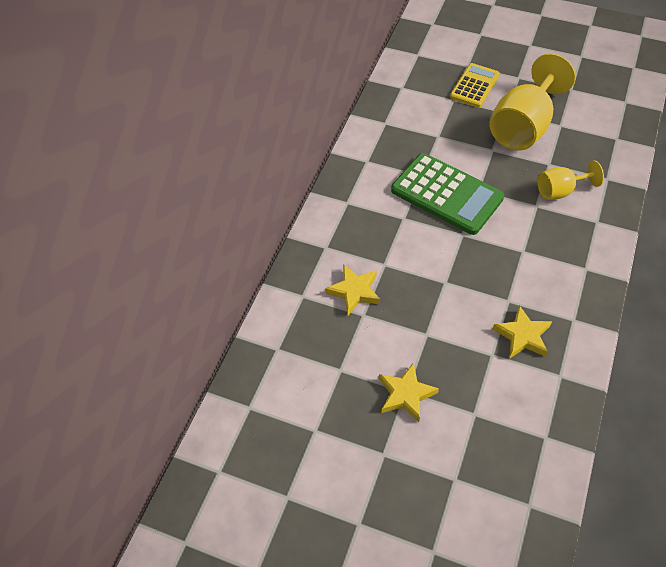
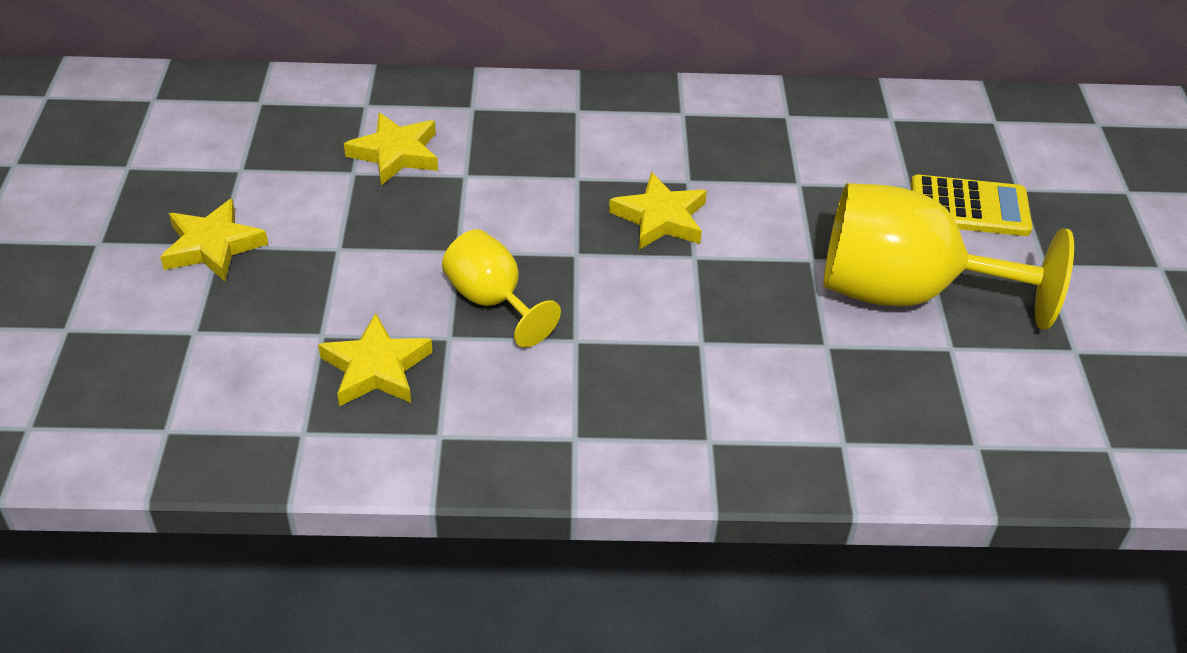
camera: 65 degrees right, 10 degrees down
green calculator [391,153,504,235] -> yellow star [609,172,707,250]
yellow goblet [537,160,604,200] -> yellow goblet moved to [442,229,561,348]

